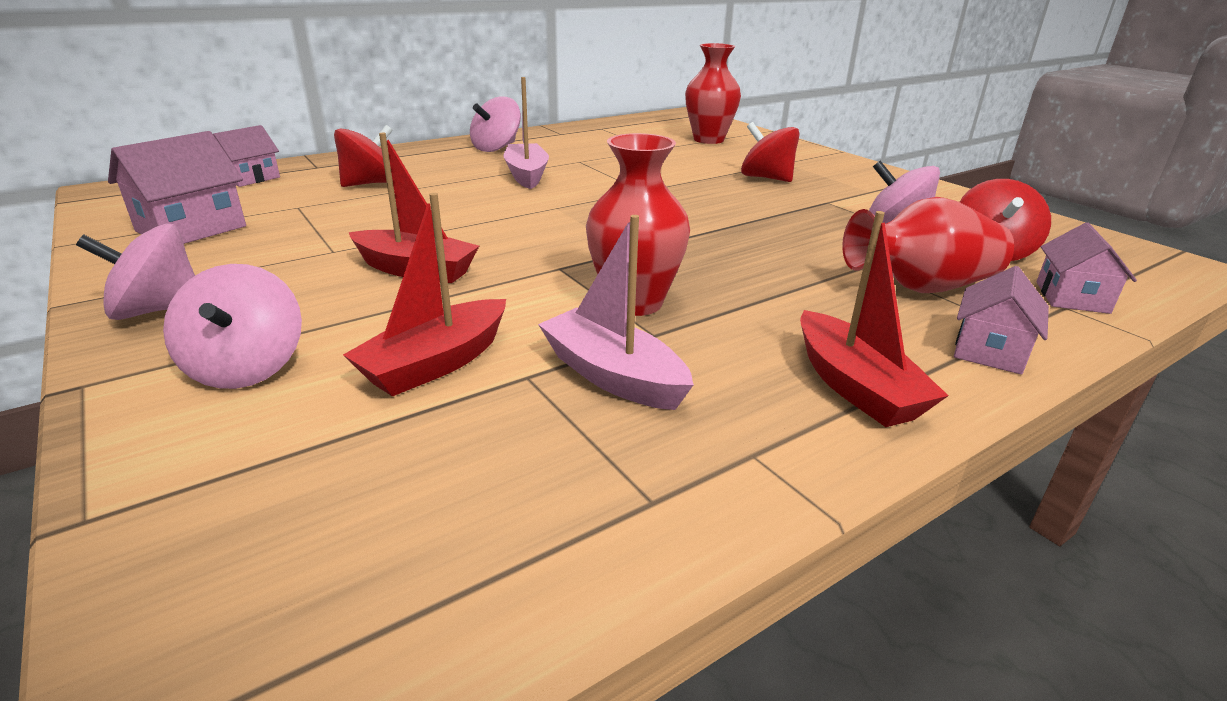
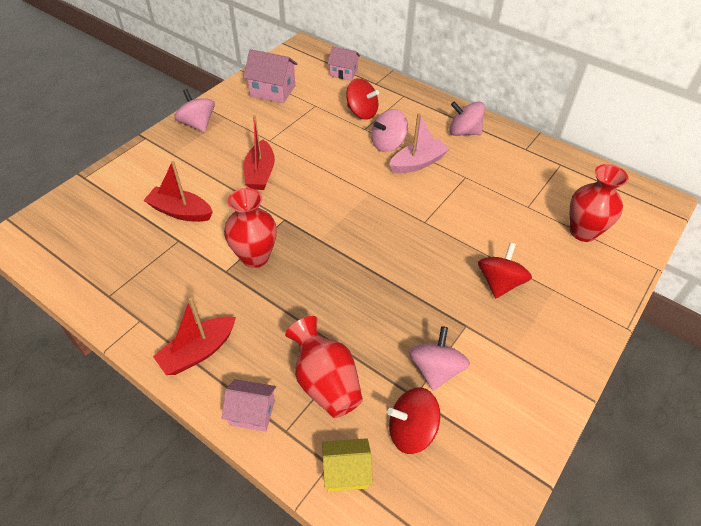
camera: 70 degrees right, 20 degrees up
pink spinning top [163,264,302,389] -> pink spinning top moved to [371,109,408,152]
pink boat [538,215,694,410] -> none
pink house [1036,222,1137,314] -> yellow house [322,438,373,492]

